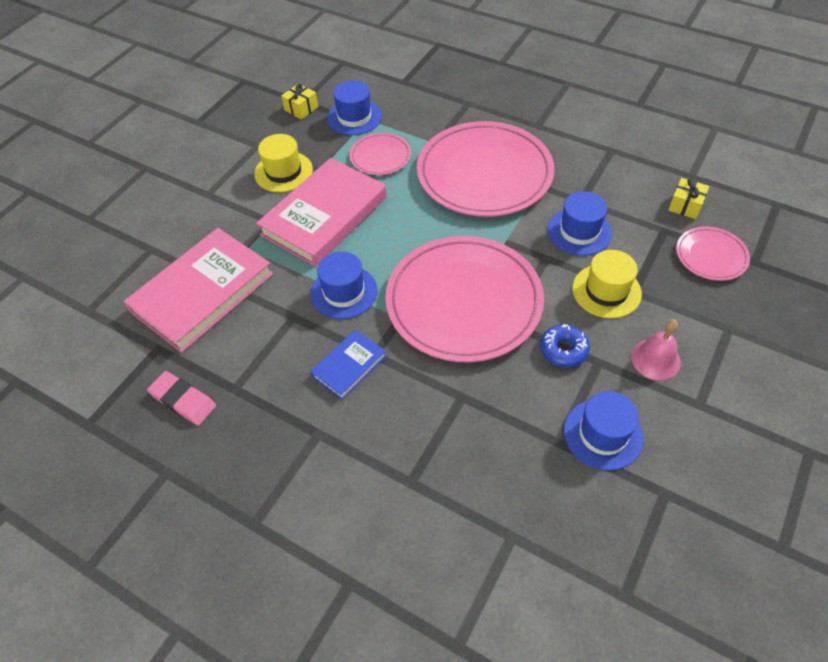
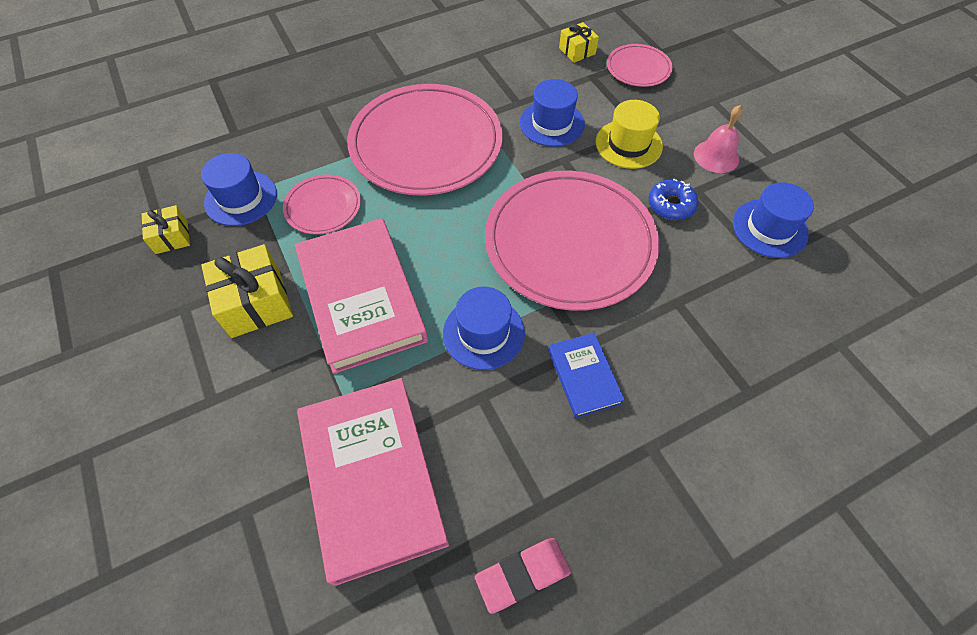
camera: 60 degrees left, 5 degrees up
yellow hat [254,134,313,192] -> yellow gift [201,244,293,338]

